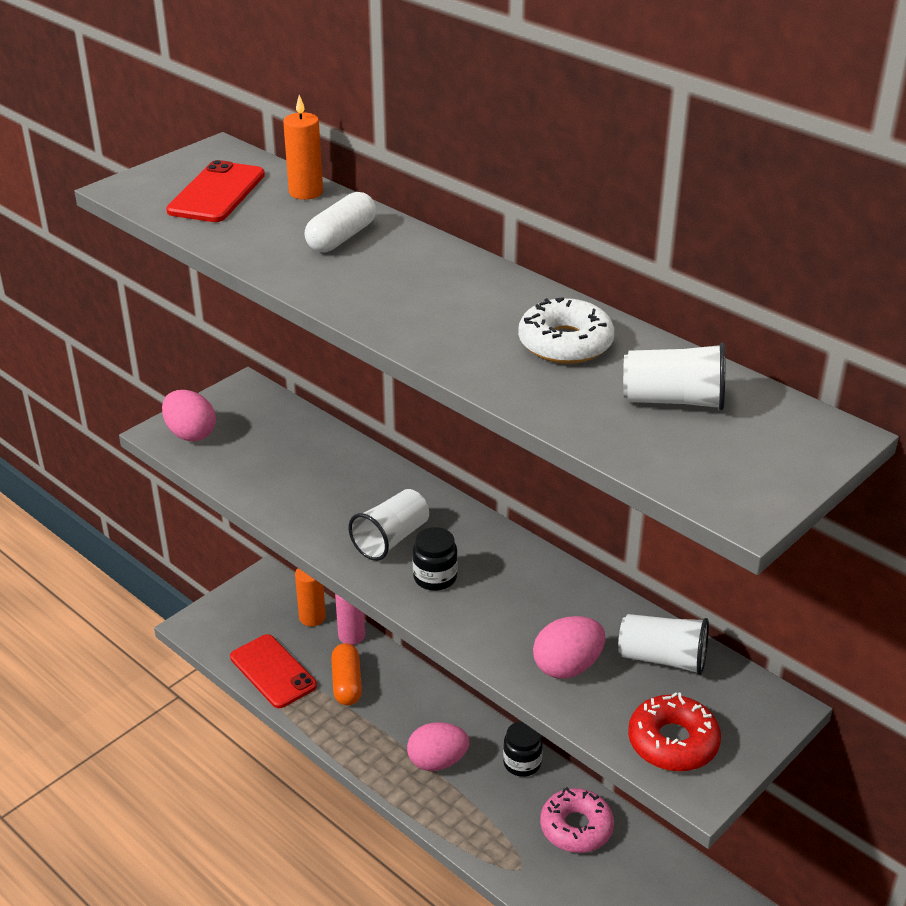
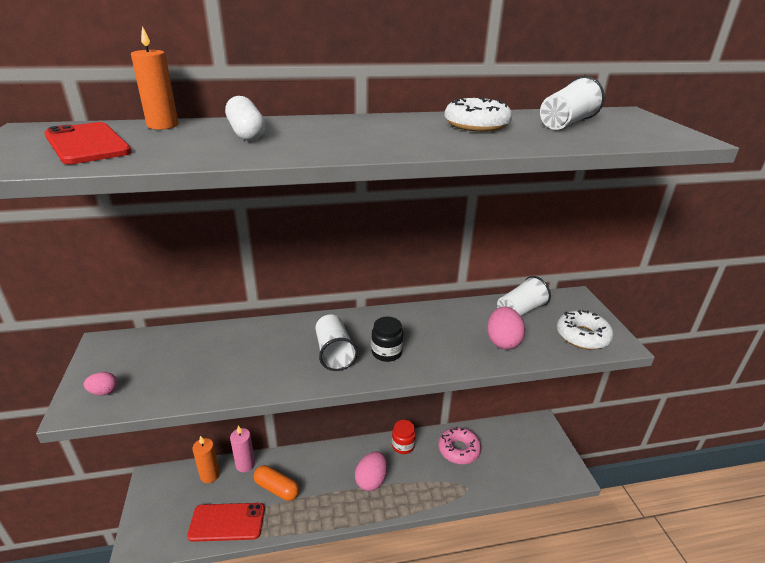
camera: 55 degrees left, 5 degrees down
pink egg [162,390,216,441] -> pink egg [84,372,118,395], size x0.54
black jar [503,721,543,777] -> red jar [392,420,416,454]
red donut [628,692,721,772] -> white donut [557,310,614,350]

